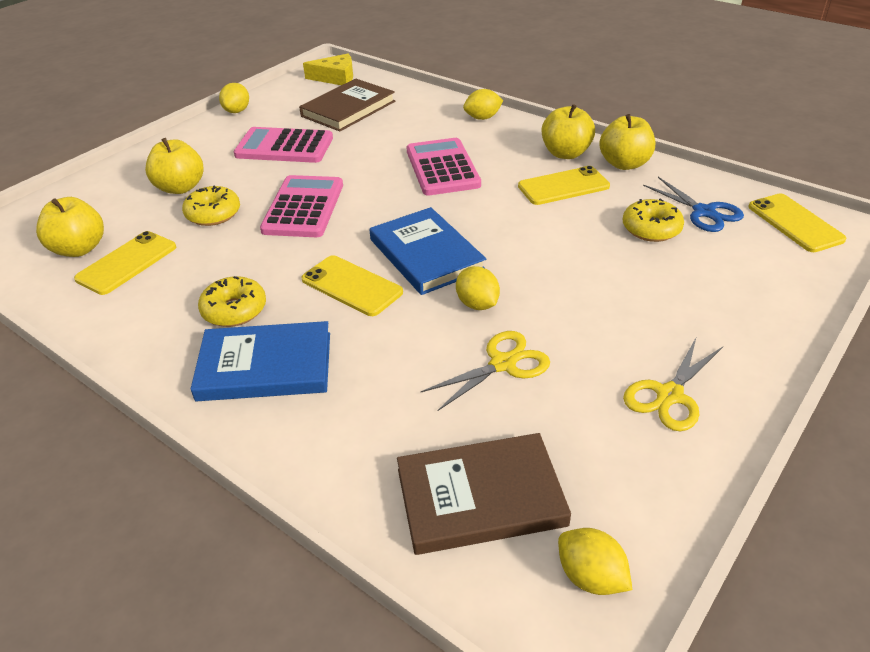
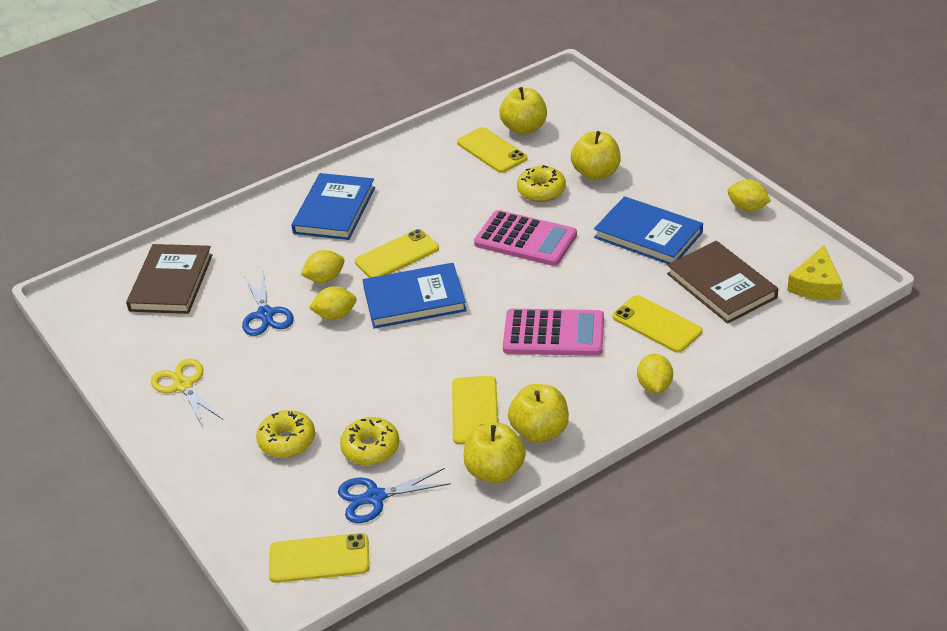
camera: 110 degrees right, 0 degrees up
yellow donut [198,276,266,327] -> yellow donut moved to [256,410,315,458]
pink calculator [234,127,333,163] -> blue book [594,196,703,264]
yellow scissors [421,331,550,411] -> blue scissors [242,271,294,336]
yellow lemon [558,528,632,595] -> yellow lemon moved to [301,250,344,283]
none -> yellow phone [613,295,702,353]

